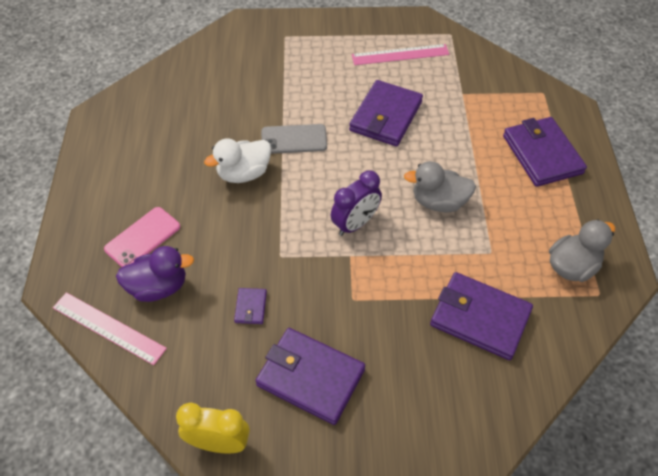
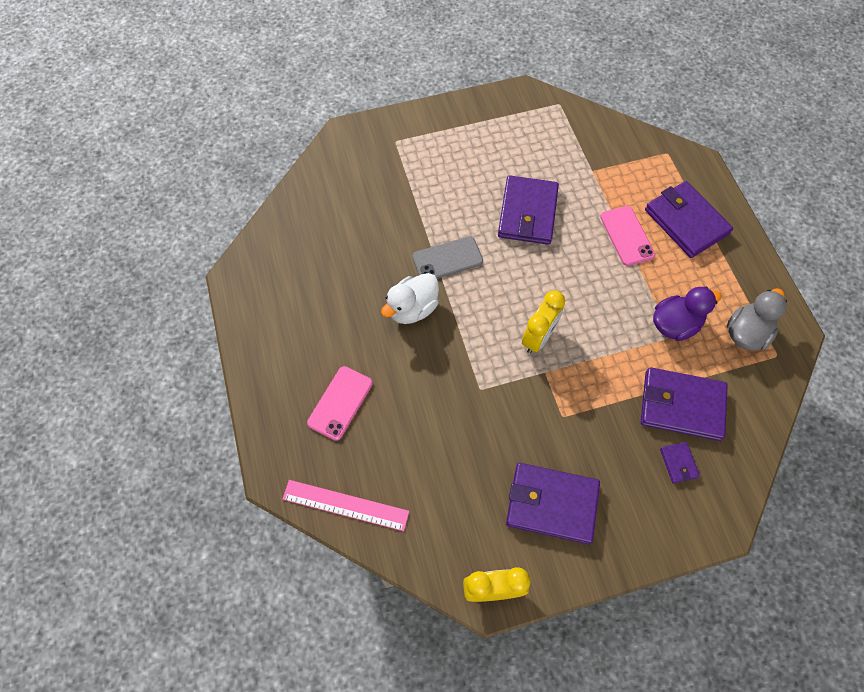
camera: 15 degrees left, 10 degrees up
purple duck [116,246,194,302] -> purple duck moved to [653,286,722,341]
purple wallet [234,288,267,324] -> purple wallet moved to [660,442,700,483]
purple clock [331,171,382,236] -> yellow clock [522,290,565,354]
pink ruler [352,44,449,65] -> none
grey duck [404,161,476,212] -> none
none -> pink phone [600,206,655,266]

